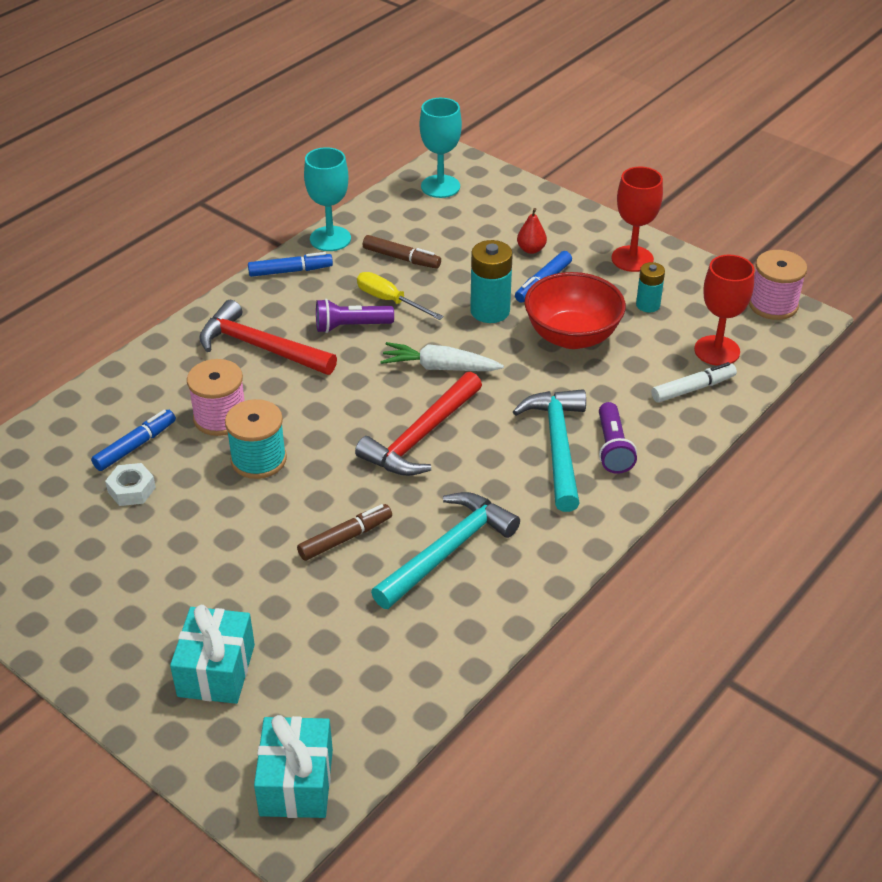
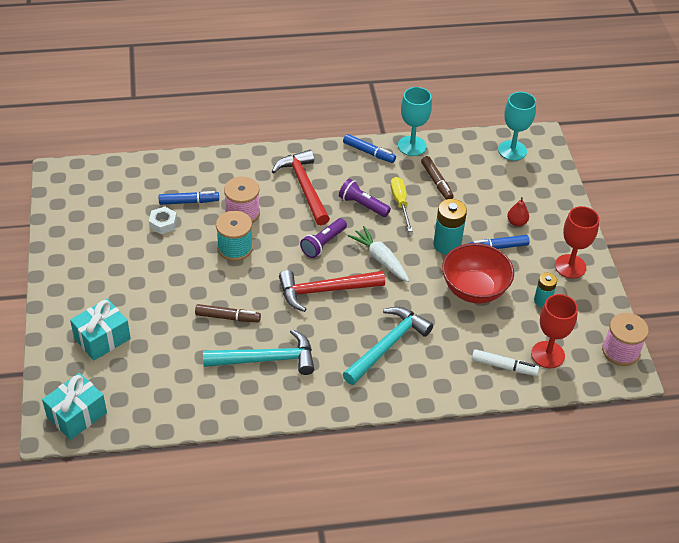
camera: 40 degrees right, 5 degrees up
purple flashlight [599,402,637,474] -> purple flashlight moved to [300,218,347,258]

